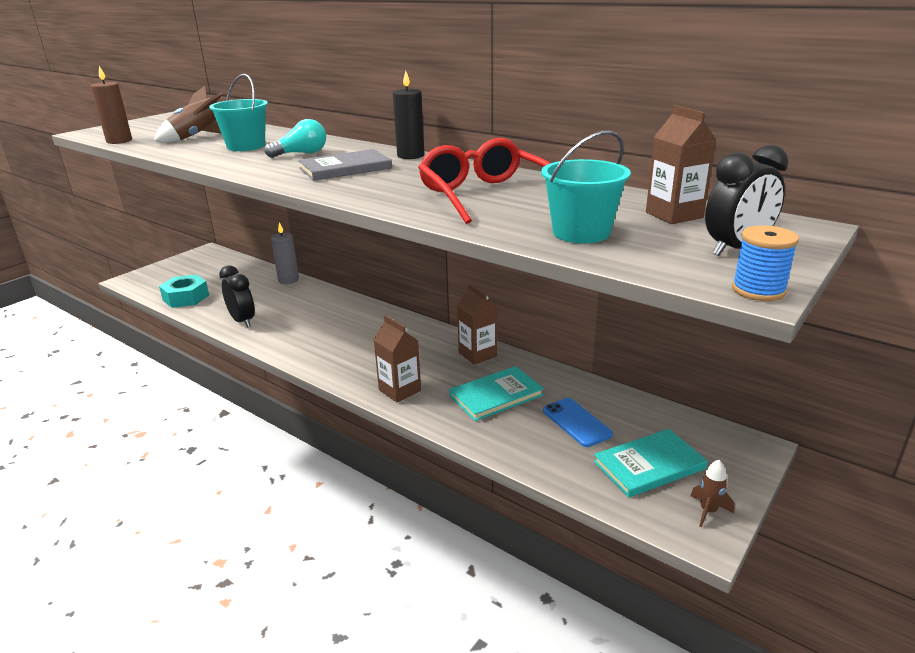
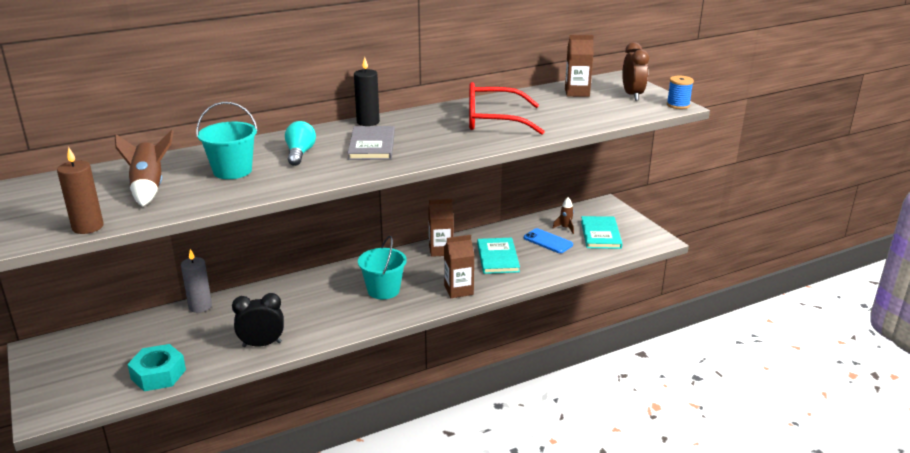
camera: 65 degrees left, 0 degrees up
turquoise bucket [541,131,631,243] -> turquoise bucket moved to [358,236,407,299]
blue phone [543,398,613,447] -> blue phone turned 45 degrees clockwise [524,228,573,253]
brown rocket [690,460,735,527] -> brown rocket moved to [553,197,574,234]
black clock [705,145,788,256] -> brown clock [622,42,649,101]

